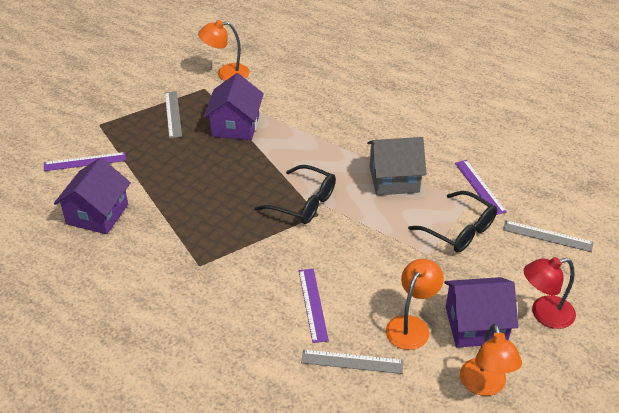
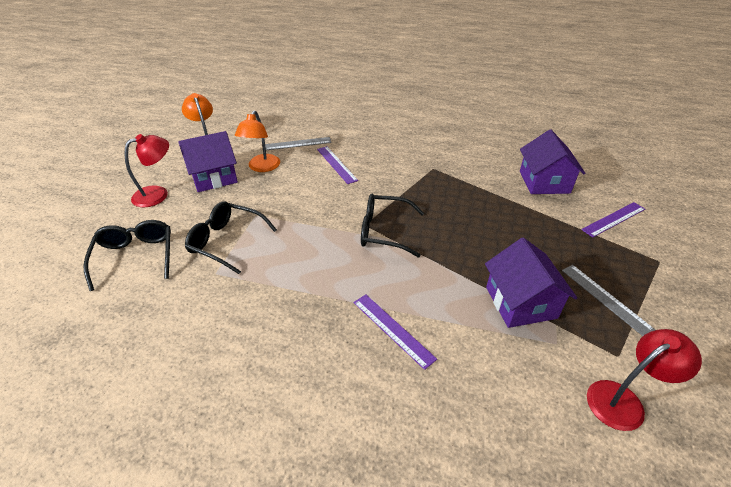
camera: 160 degrees right, 0 degrees up
orange lamp [198,20,250,81] -> red lamp [587,329,702,431]
grey house [367,137,426,195] -> none
purple ruler [455,160,507,215] -> purple ruler moved to [354,294,437,370]
grey ruler [503,220,594,252] -> black glasses [83,220,171,291]

